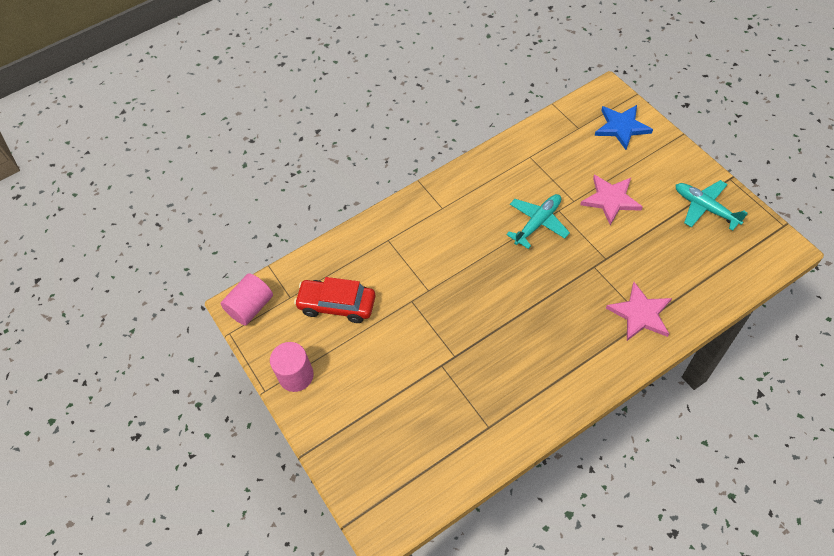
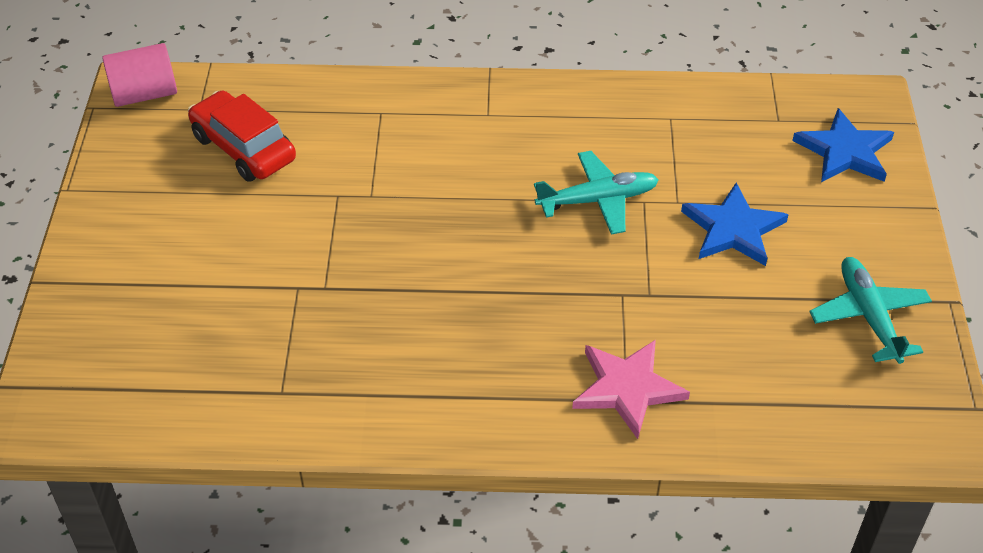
camera: 30 degrees right, 10 degrees down
pink cylinder [270,342,314,392] -> none
pink star [580,175,643,225] -> blue star [681,183,789,266]

